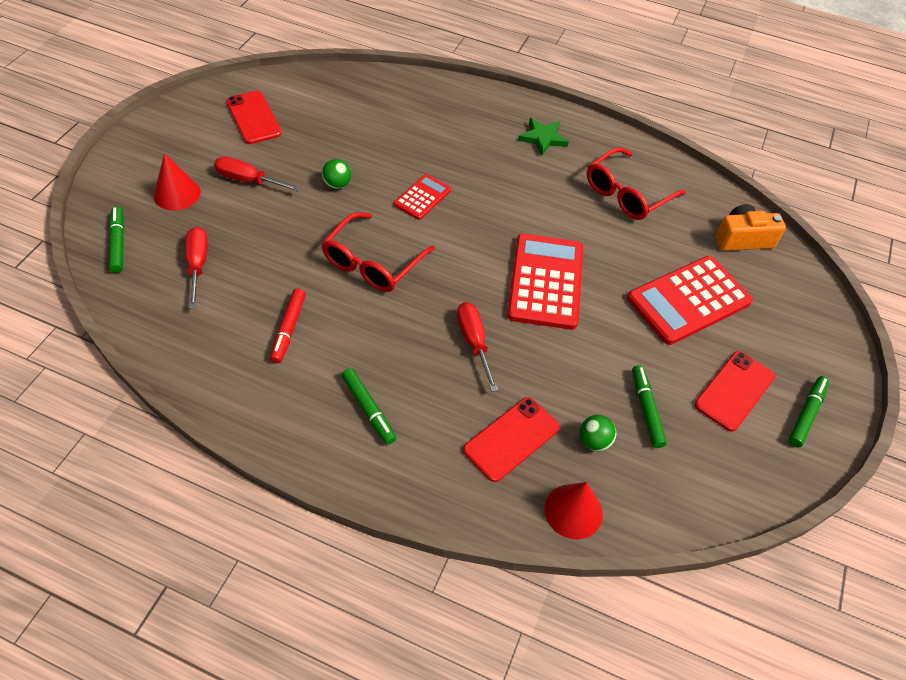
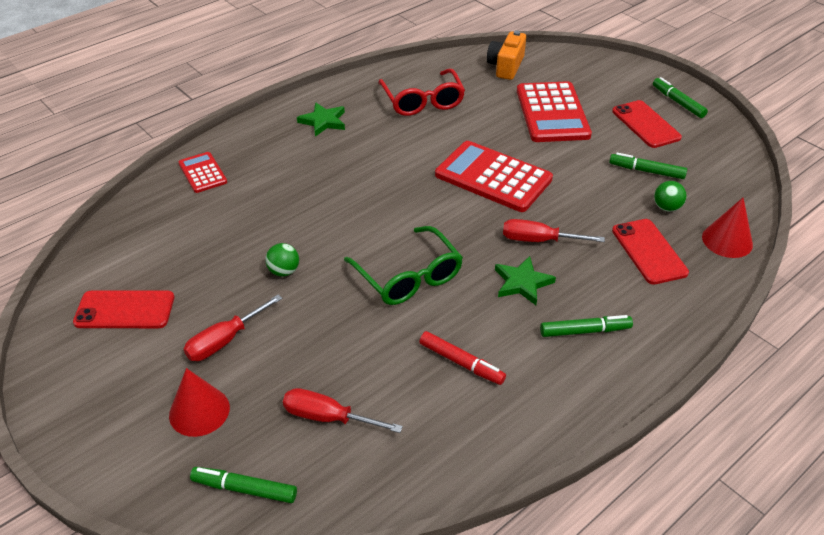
camera: 60 degrees left, 10 degrees down
red glasses [322,212,435,292] -> green glasses [344,226,463,305]
red calculator [394,174,451,220] -> red calculator moved to [179,152,227,193]
none -> green star [495,256,556,305]

